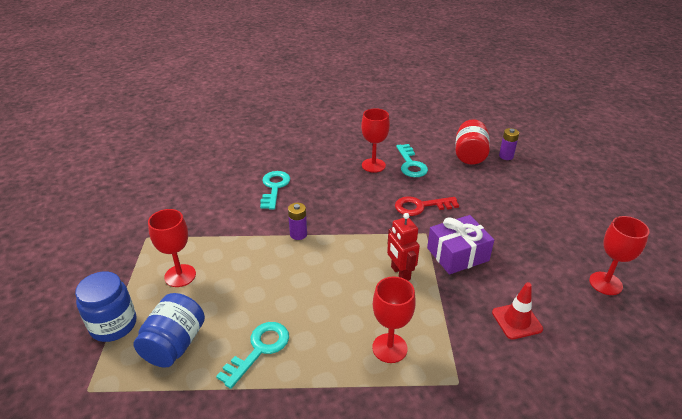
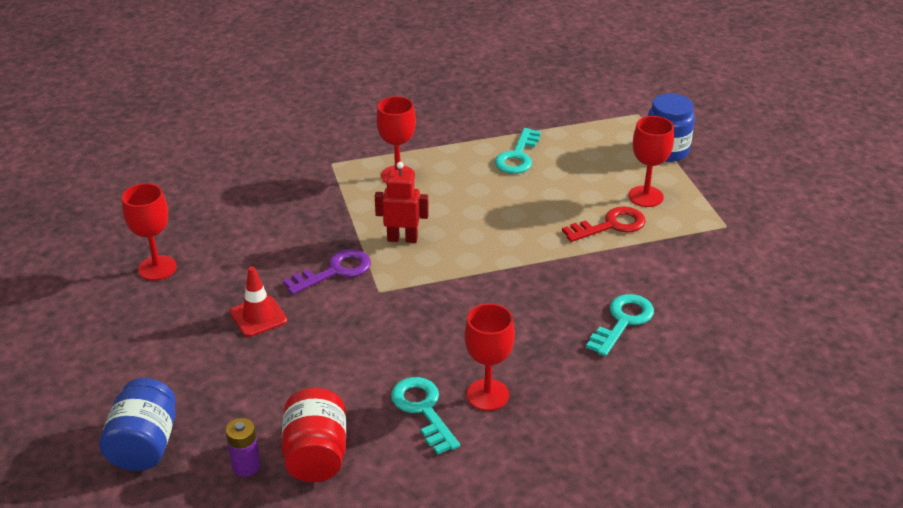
camera: 165 degrees right, 0 degrees up
blue jar [134,293,205,368] -> blue jar moved to [99,378,176,471]
turquoise key [260,171,290,209] -> turquoise key turned 135 degrees counterclockwise [586,294,654,356]
purple battery [288,203,307,240] -> none
red robot [387,213,420,281] -> red robot turned 45 degrees counterclockwise [375,162,429,243]
red key [395,196,459,216] -> red key moved to [562,206,646,242]
purple gift [427,215,494,274] -> purple key [283,249,371,295]
red traffic cone [492,282,543,340] -> red traffic cone moved to [230,266,287,337]

